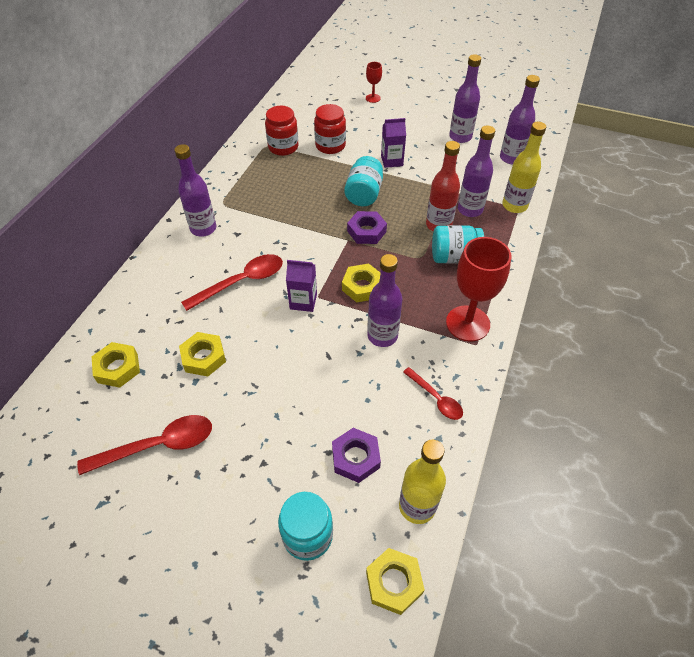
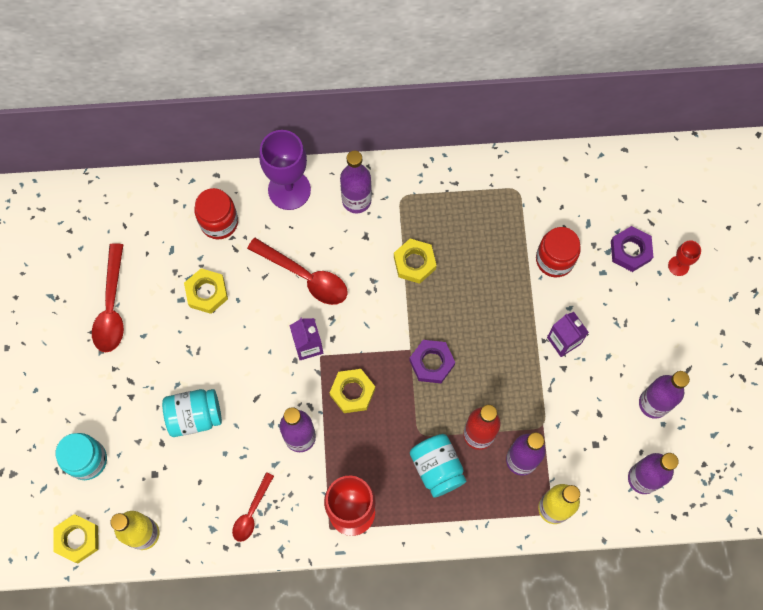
camera: 65 degrees right, 20 degrees up
red spoon [77,415,212,475] -> red spoon turned 45 degrees clockwise [92,243,124,352]
yellow nut [92,342,140,388] -> yellow nut moved to [394,239,437,284]
red jar [265,106,298,156] -> red jar moved to [194,188,238,239]
purple nut [332,428,381,483] -> purple nut moved to [611,226,653,272]
turquoise jar [344,156,383,206] -> turquoise jar moved to [162,389,222,437]
none -> purple goblet [259,130,311,210]

